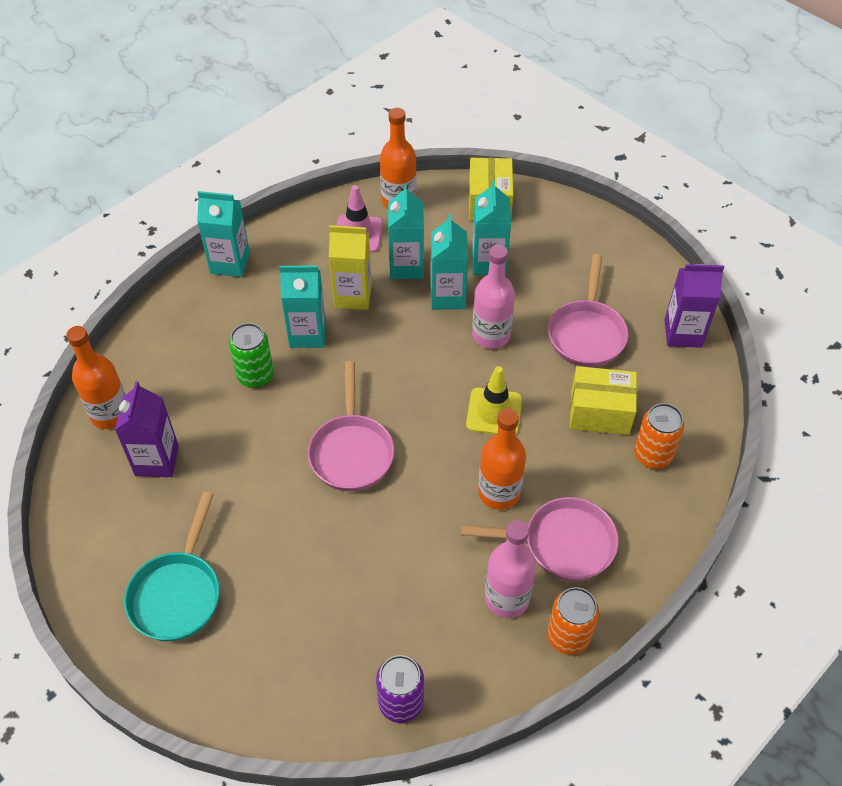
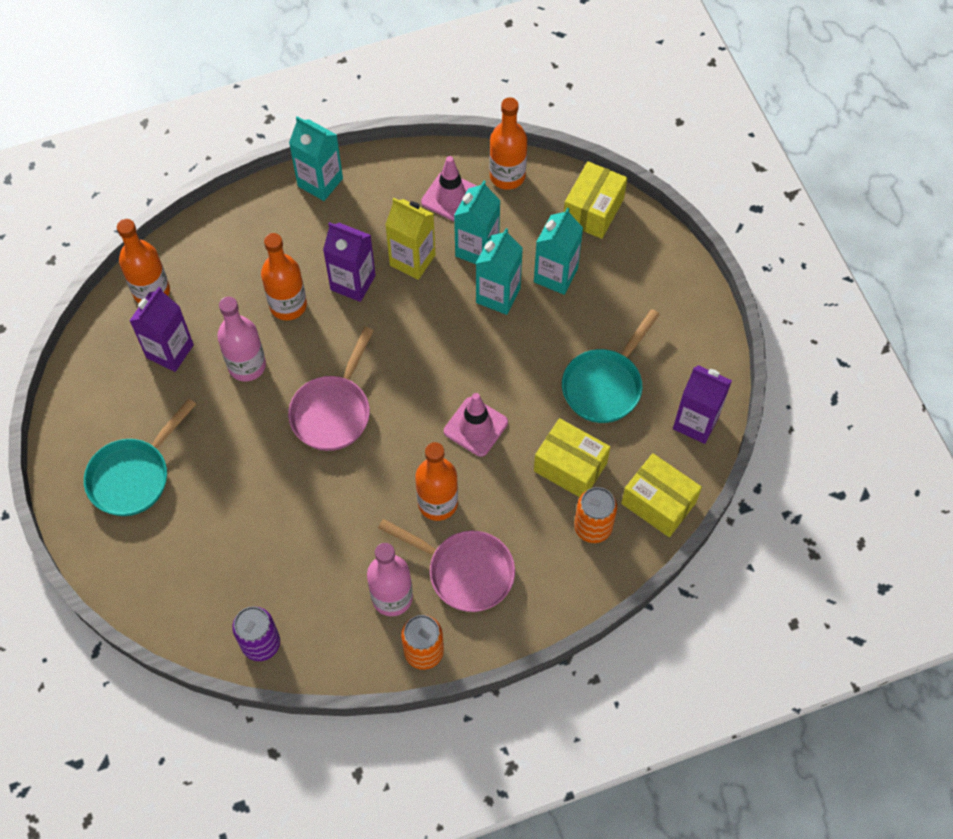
camera: 25 degrees right, 10 degrees up
green can [229,323,274,388] -> orange bottle [261,233,307,321]
turquoise carton [279,265,326,348] -> purple carton [323,222,376,302]
yellow traffic cone [466,366,522,435] -> pink traffic cone [444,393,508,457]
pink bottle [472,245,515,349] -> pink bottle moved to [217,297,266,381]
pink pan [548,254,628,367] -> turquoise pan [562,309,660,423]
none -> yellow box [621,453,702,537]

